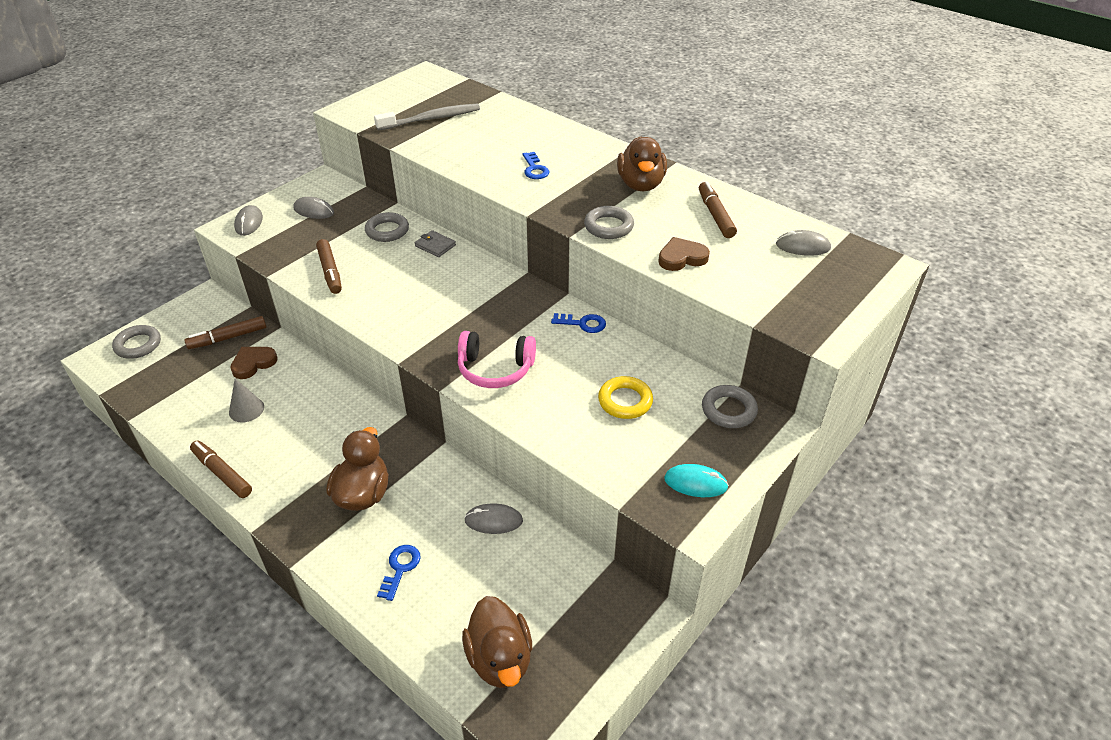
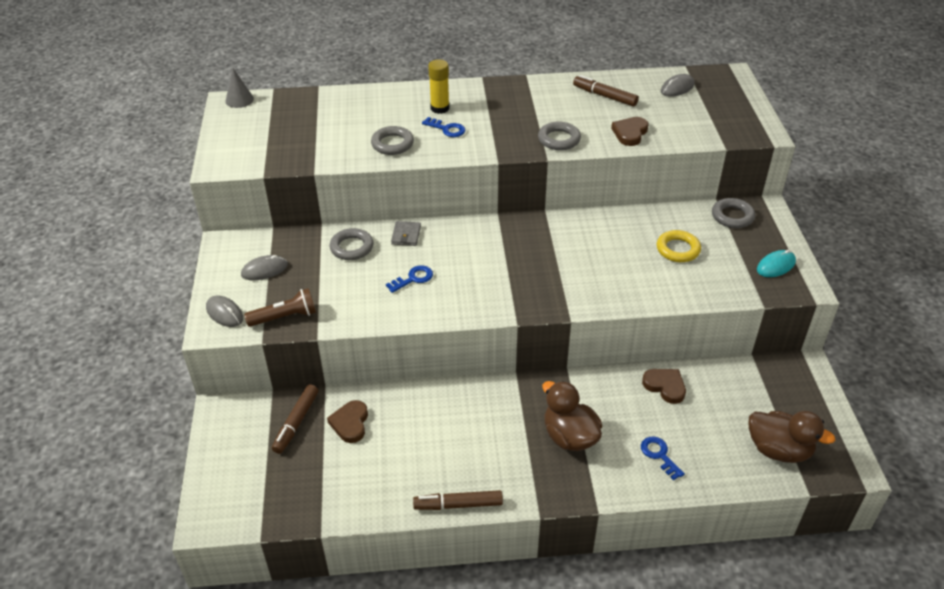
camera: 45 degrees left, 0 degrees up
grey ring [112,325,161,359] -> grey ring moved to [371,126,414,155]
grey cone [229,379,264,422] -> grey cone moved to [225,68,254,108]
brown marker [316,239,342,294] -> none
grey toothbrush [374,104,480,131] -> none
grey wallet [415,230,456,257] -> grey wallet turned 75 degrees counterclockwise [391,221,421,246]
pink headphones [458,331,536,388] -> none
grey mouse [464,503,523,534] -> brown heart [642,369,686,404]
blue key [551,313,606,333] -> blue key moved to [386,265,433,293]
brown duck [617,137,667,191] -> none
none -> brown flashlight [244,288,316,327]
none -> yellow glue stick [428,59,449,114]

